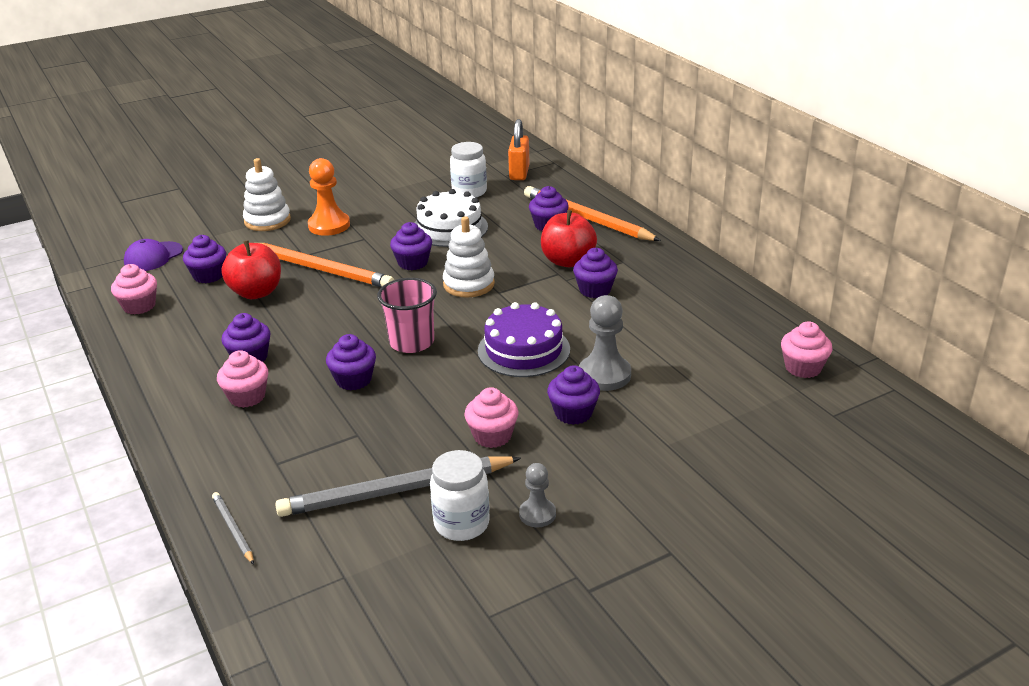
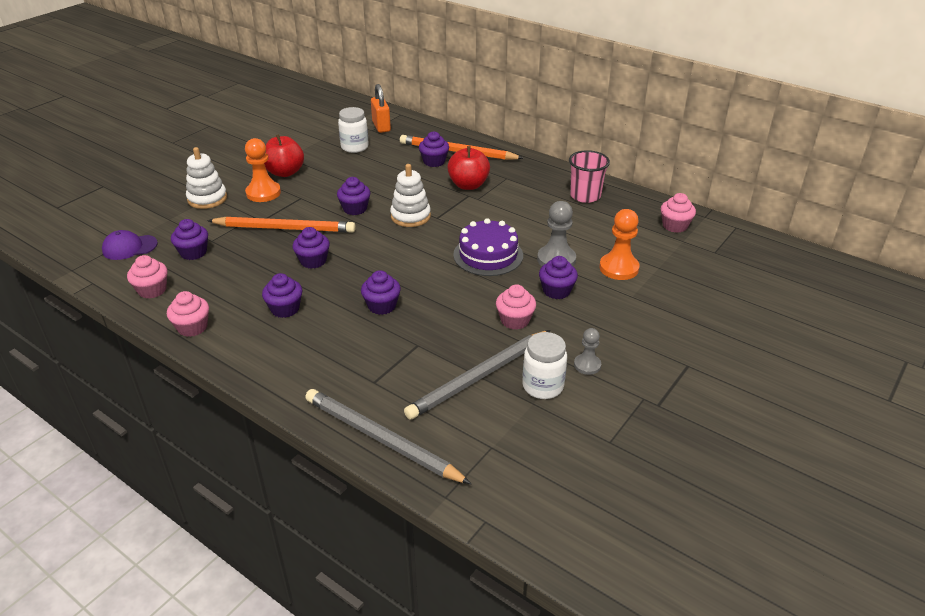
camera: 25 degrees left, 5 degrees up
purple cap [124,239,183,271] -> purple cap turned 60 degrees clockwise [102,230,158,260]
grey pencil [212,492,254,565] -> grey pencil [305,389,471,484], size x2.19
pink cupcake [217,350,268,408] -> pink cupcake moved to [167,291,209,337]
red apple [221,240,281,299] -> red apple moved to [264,134,304,177]
pink cup [377,278,437,353] -> pink cup moved to [569,150,610,203]
white cake [415,189,488,247] -> none
purple cupcake [573,248,618,298] -> purple cupcake moved to [293,227,330,269]
none -> orange pawn [599,209,640,280]

